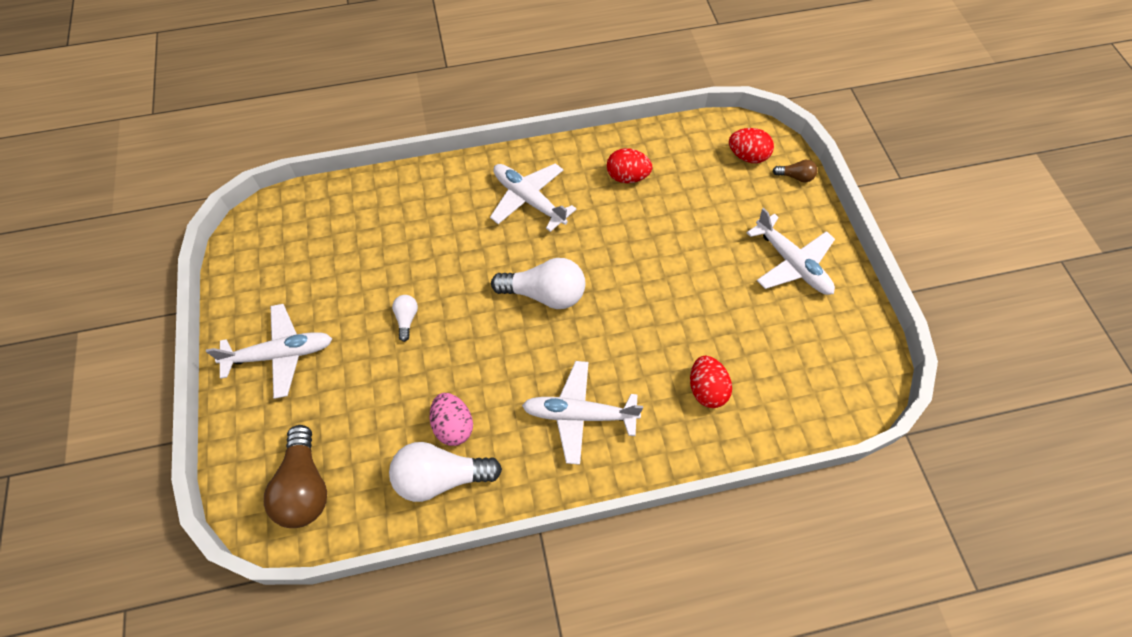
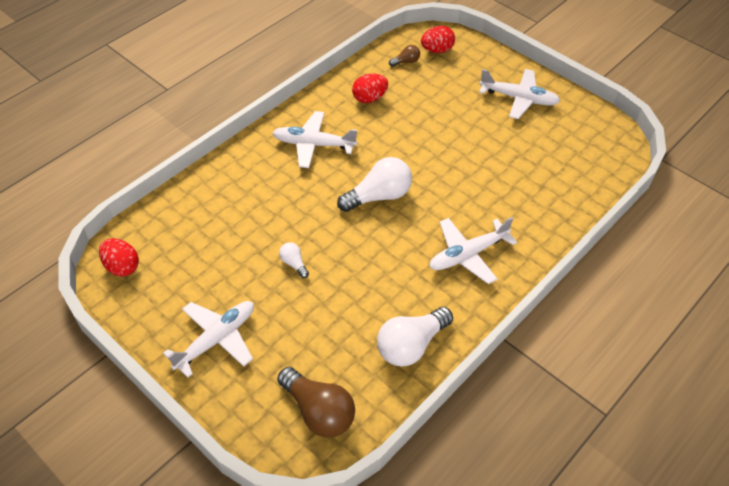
camera: 35 degrees left, 10 degrees down
pink egg [430,393,473,446] -> none
red egg [690,356,732,408] -> red egg moved to [99,238,139,277]
brown light bulb [773,160,817,182] -> brown light bulb moved to [389,45,420,66]

